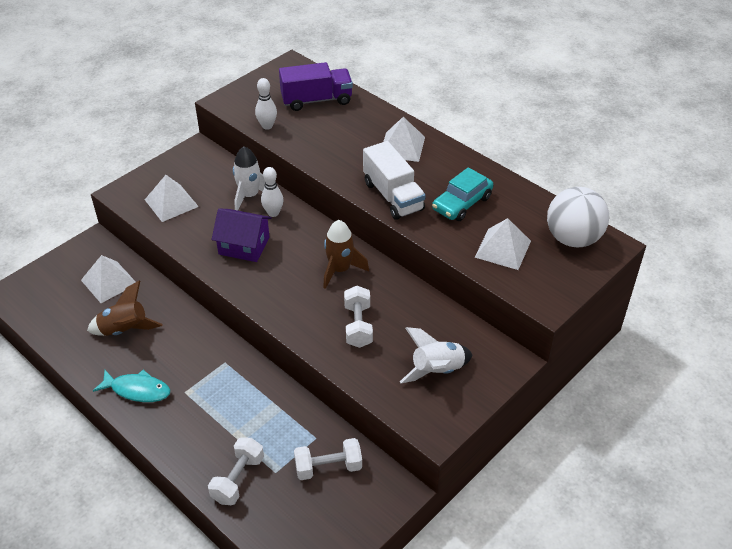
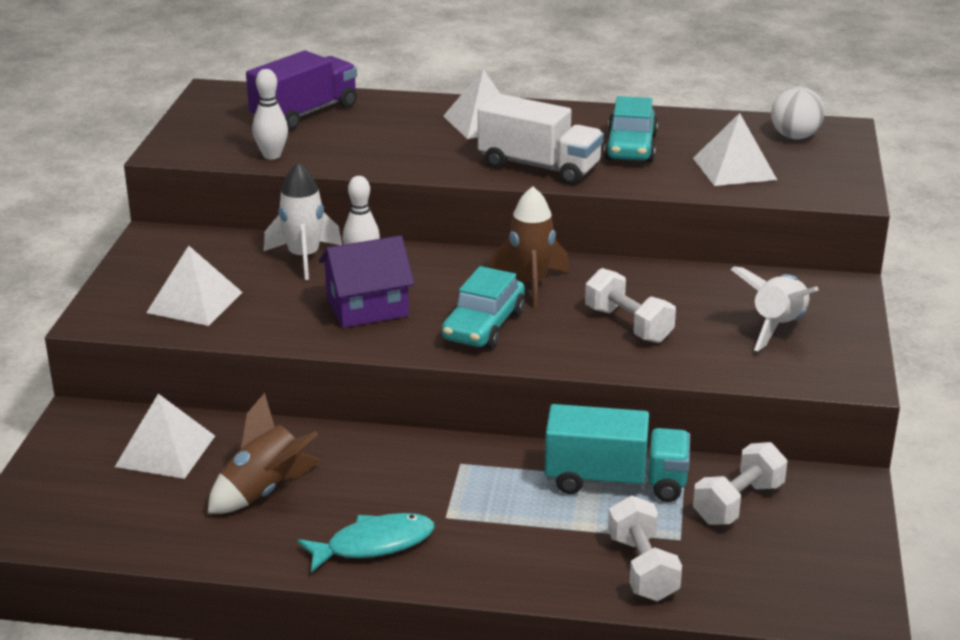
camera: 35 degrees left, 15 degrees down
white ball [547,187,609,247] -> white ball [771,87,824,139], size x0.62
none -> turquoise car [442,266,525,349]
none -> turquoise truck [545,404,690,502]

